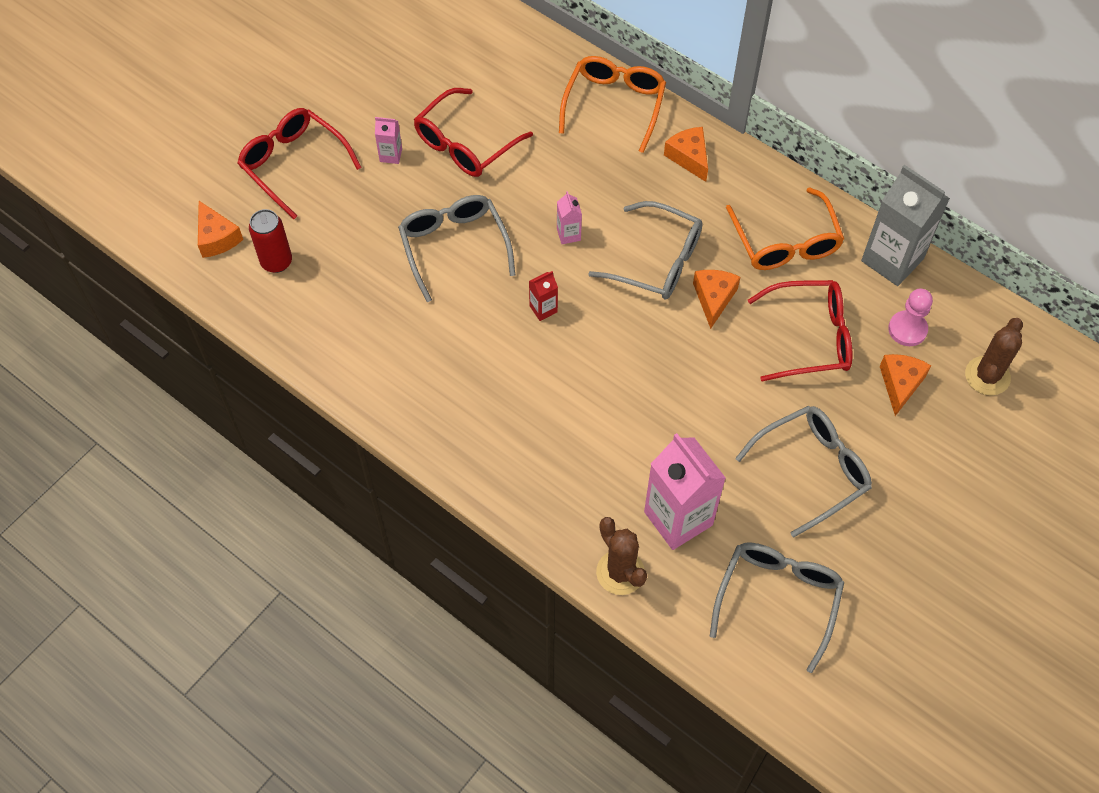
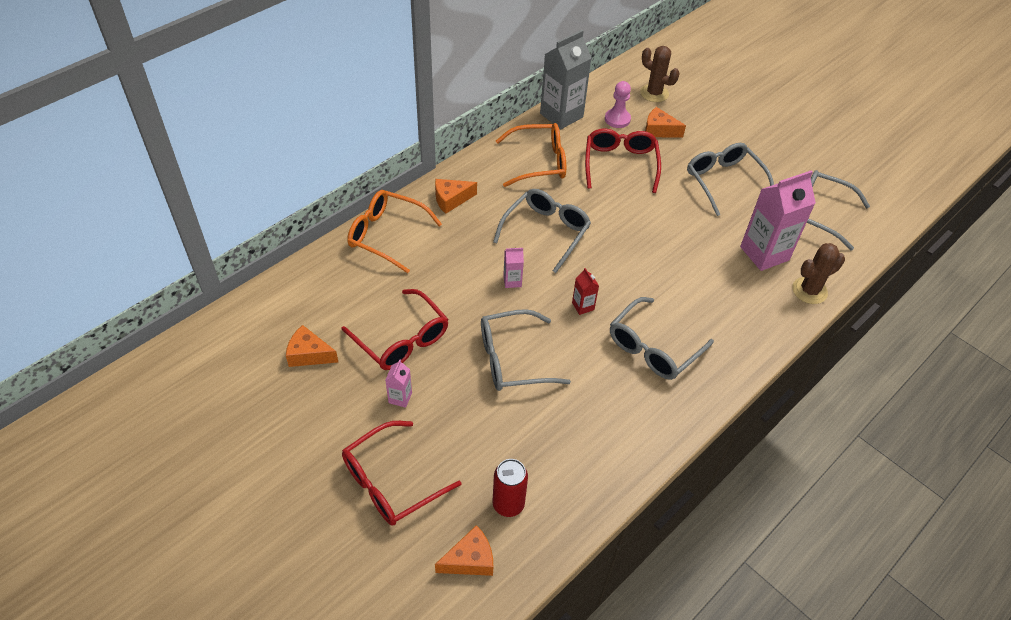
camera: 85 degrees left, 10 degrees down
orange cheese [693,270,740,329] -> orange cheese moved to [286,325,338,367]
none -> grey glasses [610,297,714,380]

